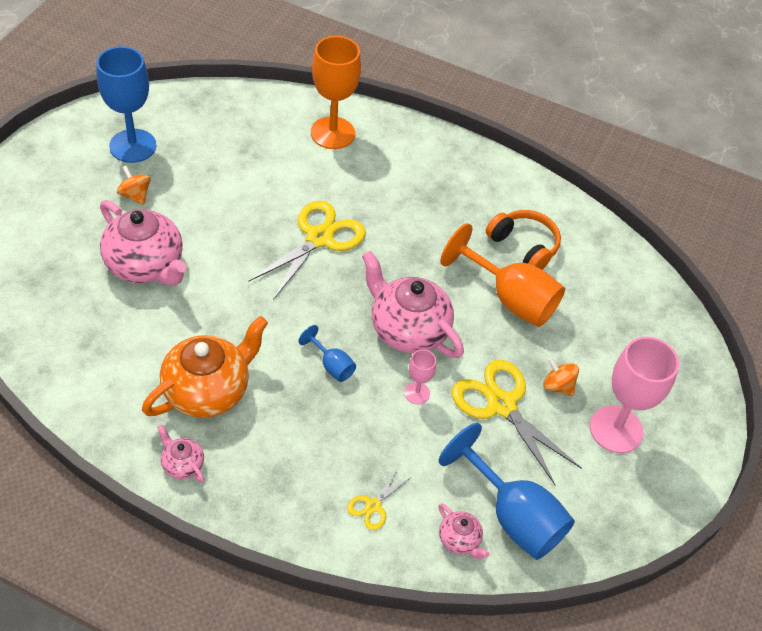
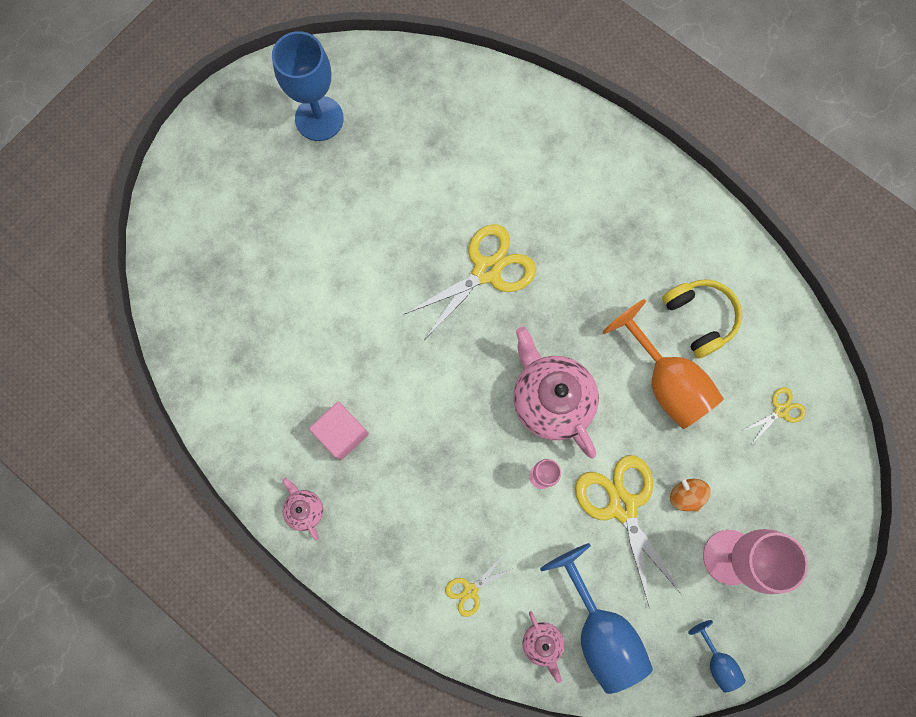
camera: 20 degrees right, 25 degrees up
pink teapot [100,200,187,285] -> none
orange spinning top [117,166,151,205] -> none
orange teapot [142,316,268,418] -> pink cube [309,401,369,460]
blue goblet [298,325,356,382] -> blue goblet moved to [688,620,746,693]
orange goblet [311,36,361,149] -> none
orange headphones [486,210,561,270] -> yellow headphones [662,279,742,359]
none -> yellow scissors [742,387,806,443]

